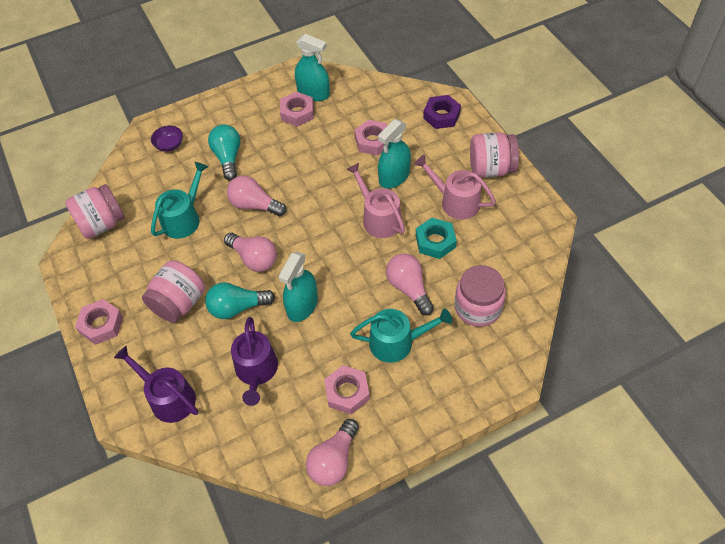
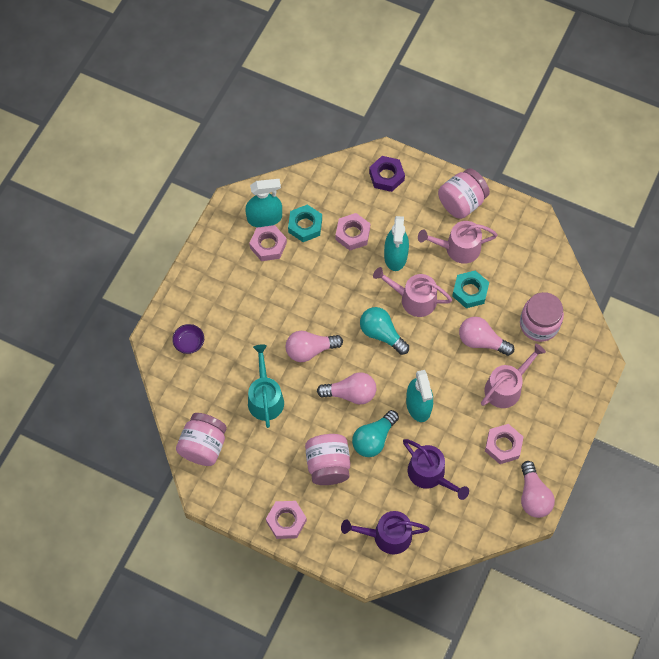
camera: 40 degrees left, 10 degrees up
turquoise light bulb [208,124,241,181] -> turquoise light bulb moved to [360,307,409,355]
turquoise watering can [350,309,452,363] -> pink watering can [481,344,546,408]
none -> turquoise nut [288,205,322,242]

